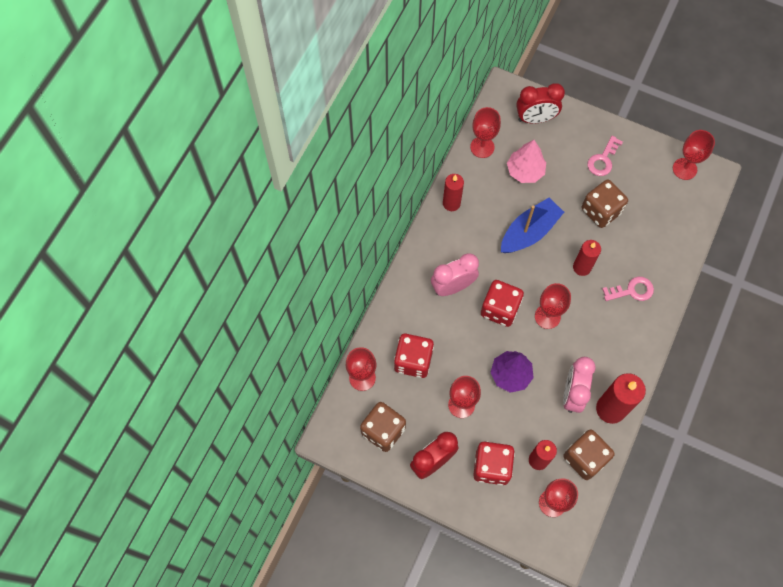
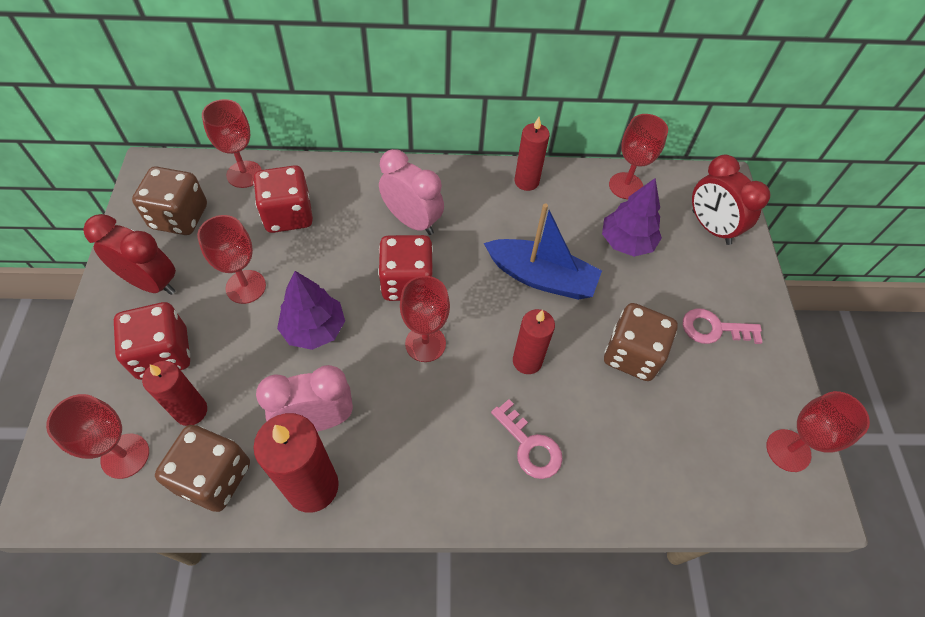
camera: 60 degrees right, 10 degrees down
pink tree [507,140,546,183] -> purple tree [602,178,662,257]

